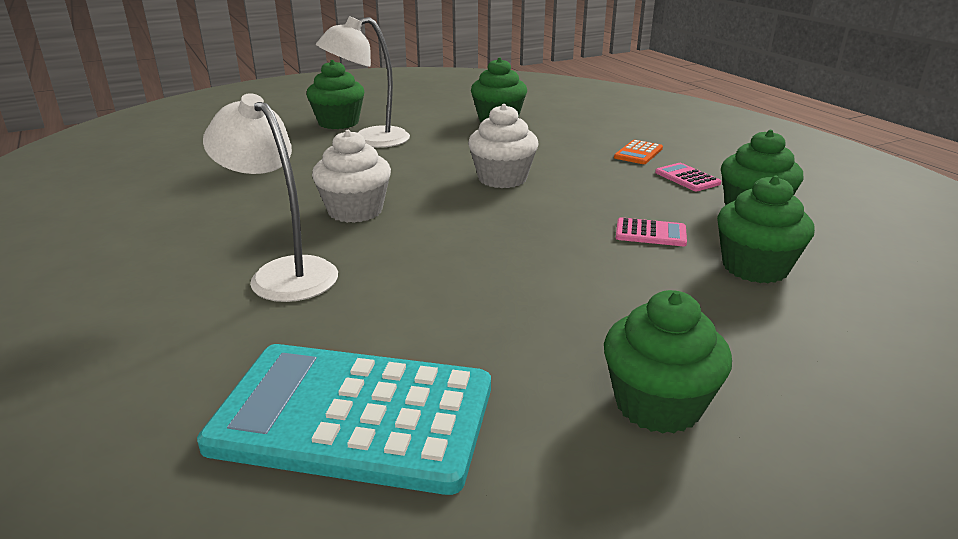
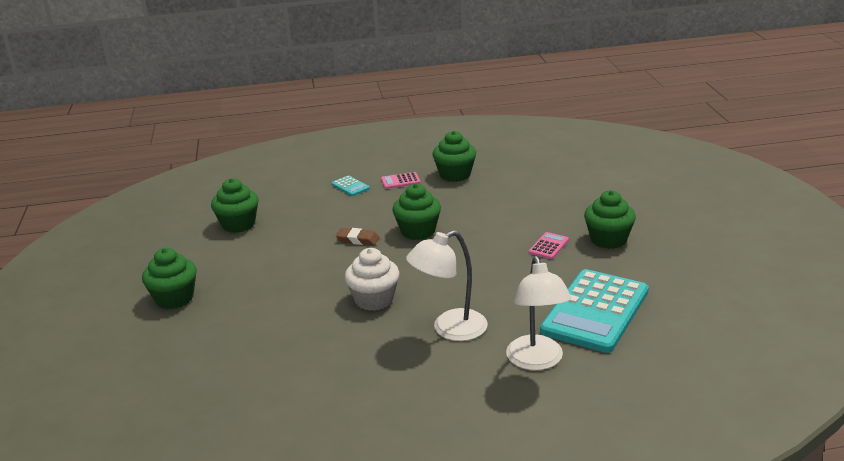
camera: 70 degrees left, 0 degrees up
white lamp [316,16,410,148] -> white lamp moved to [506,256,571,370]
white cupcake [468,104,538,188] -> brown eraser [336,228,379,245]
orange calculator [614,140,663,164] -> turquoise calculator [331,175,370,196]
pink calculator [616,217,687,246] -> pink calculator moved to [529,232,569,259]
green cupcake [717,176,815,283] -> green cupcake moved to [392,184,441,240]

